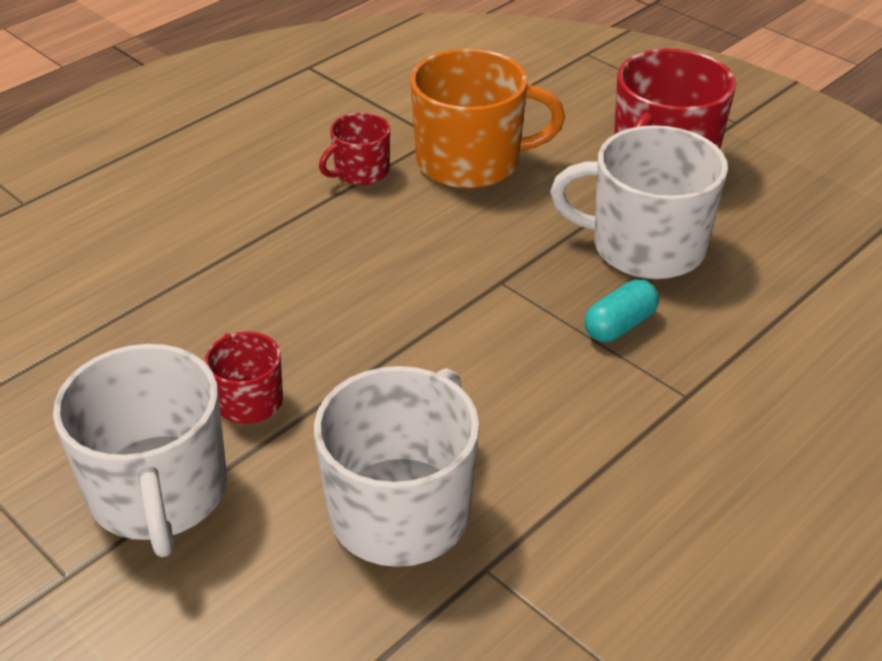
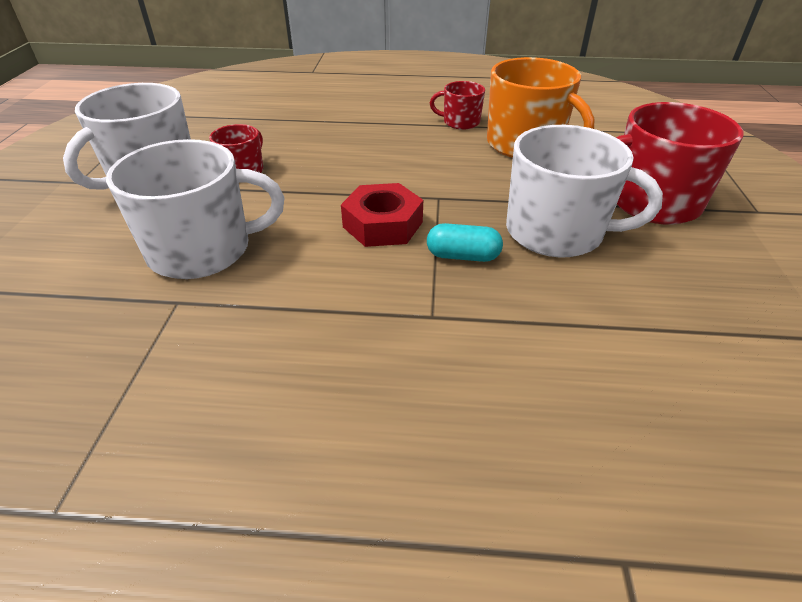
camera: 50 degrees right, 0 degrees up
white mug [550,125,728,279] -> white mug turned 135 degrees clockwise [506,125,663,257]
none -> red nut [341,183,423,247]

